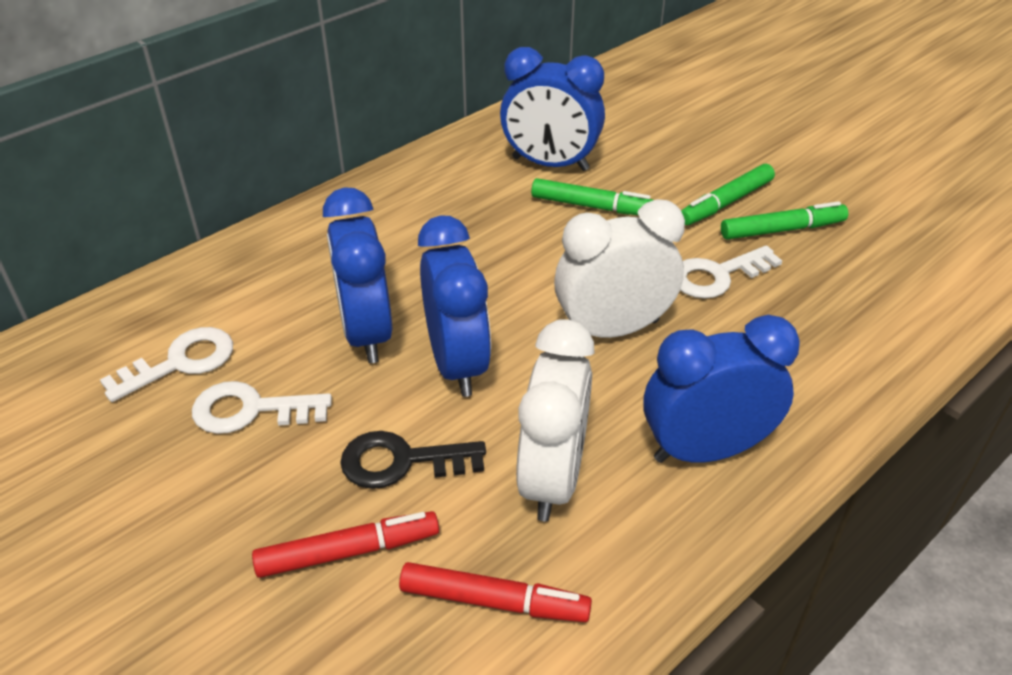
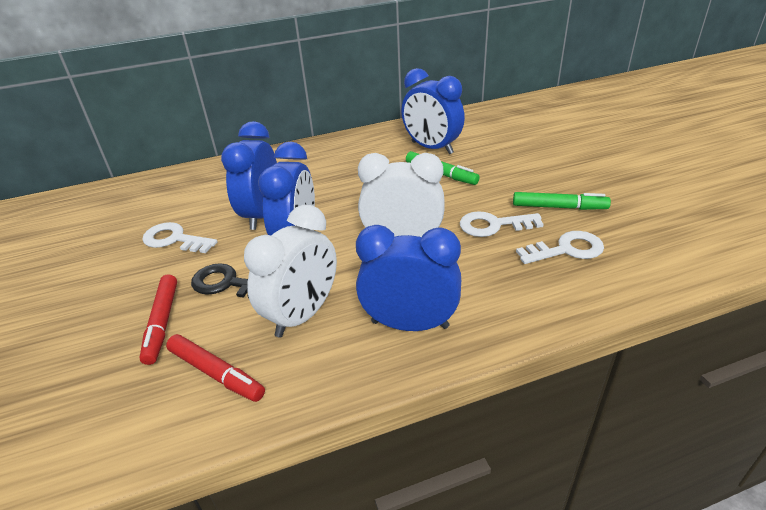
camera: 25 degrees right, 5 degrees down
white key [100,327,233,402] -> white key moved to [516,231,604,264]
red marker [252,511,439,578] -> red marker turned 75 degrees clockwise [139,275,177,365]
green marker [681,164,775,225] -> none

